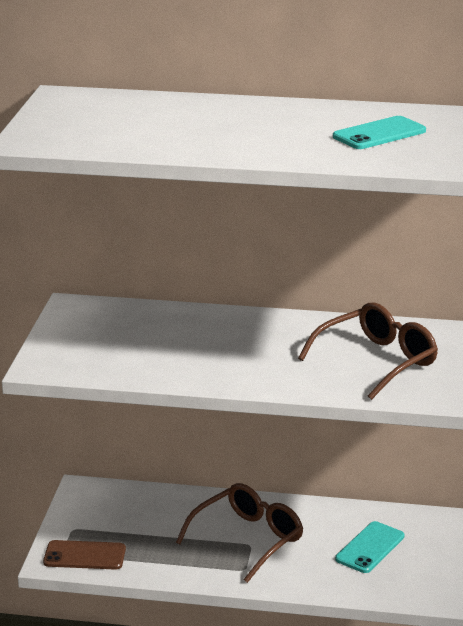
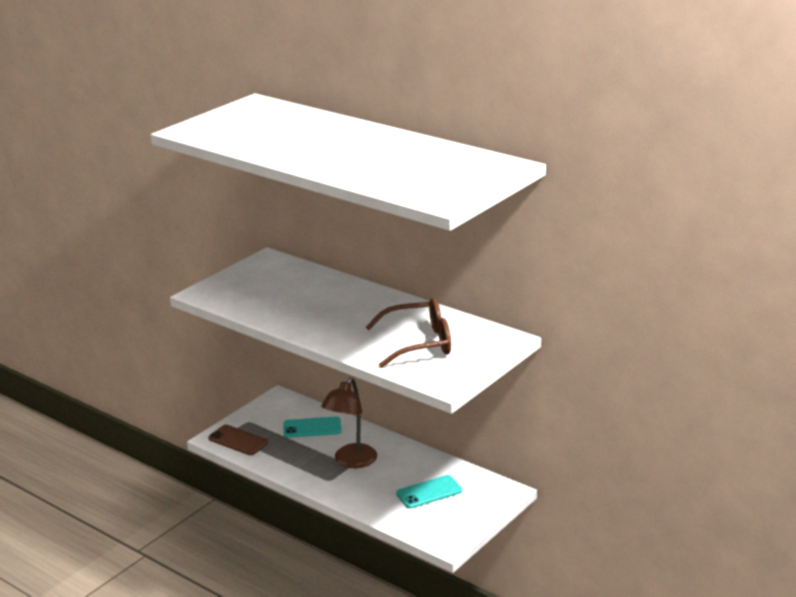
camera: 30 degrees right, 0 degrees up
brown glasses [176,483,303,583] -> brown lamp [321,377,377,468]
turquoise phone [333,116,426,149] -> turquoise phone moved to [283,417,342,438]

